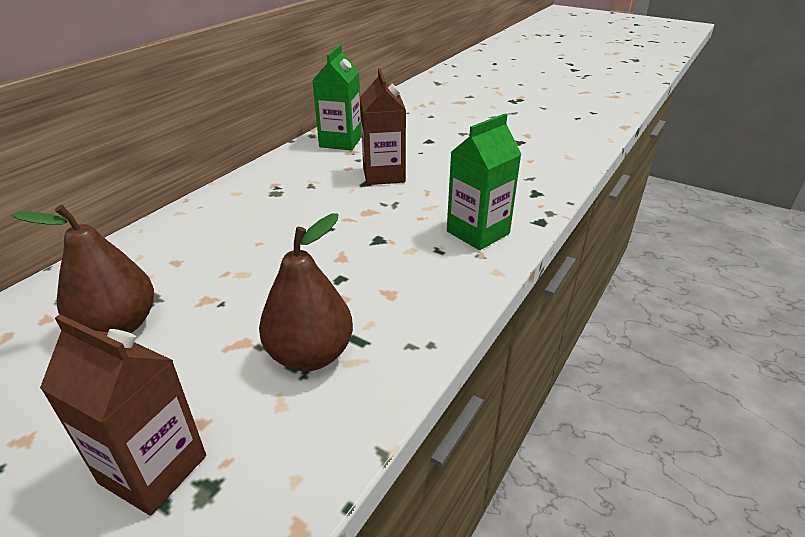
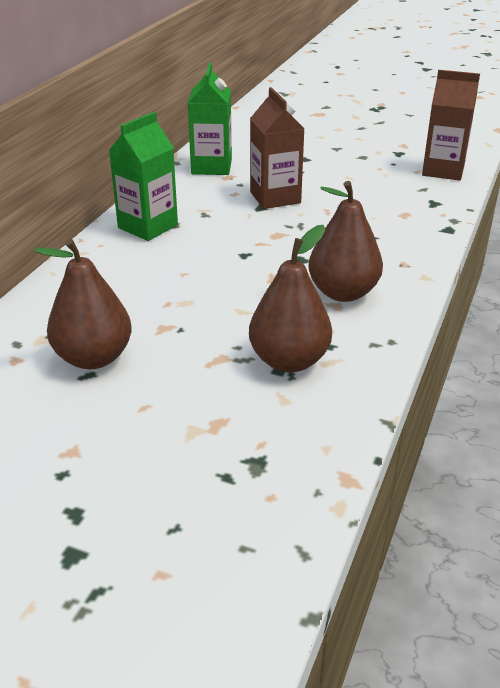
camera: 10 degrees left, 0 degrees up
brown carton [40,314,206,516] -> brown carton moved to [422,70,480,181]
green carton [447,114,521,250] -> green carton moved to [109,112,178,241]
none -> brown pear [308,181,383,302]

